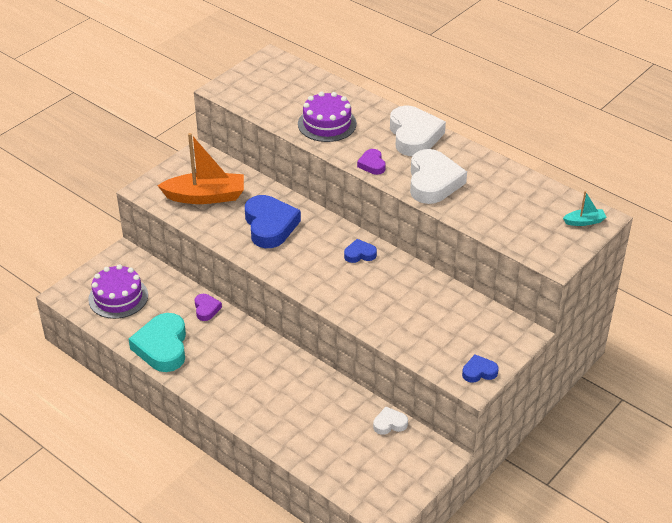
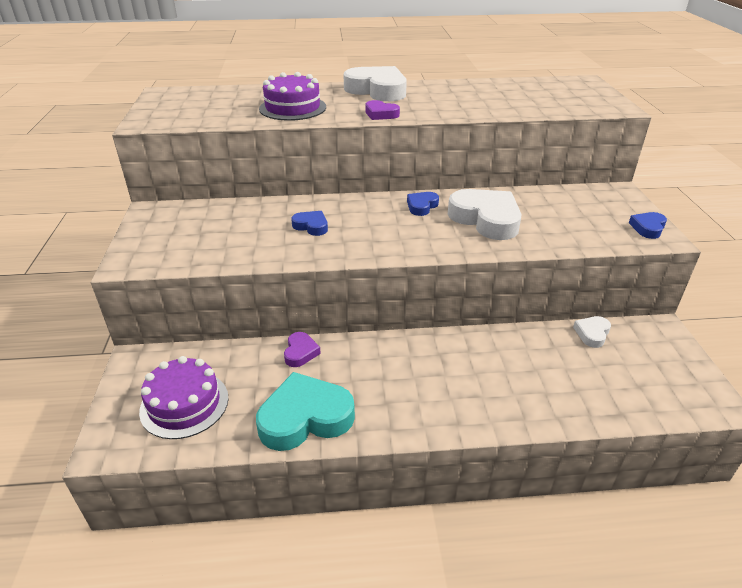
camera: 45 degrees left, 5 degrees down
turquoise heart [129,313,186,372] -> turquoise heart turned 120 degrees clockwise [256,372,355,451]
orange boat [157,133,244,204] -> none
purple heart [195,294,222,321] -> purple heart turned 60 degrees clockwise [284,332,321,367]
blue heart [245,195,301,248] -> blue heart [291,211,328,236], size x0.49
white heart [410,149,467,204] -> white heart moved to [448,189,522,240]
turquoise boat [563,191,607,226] -> none

